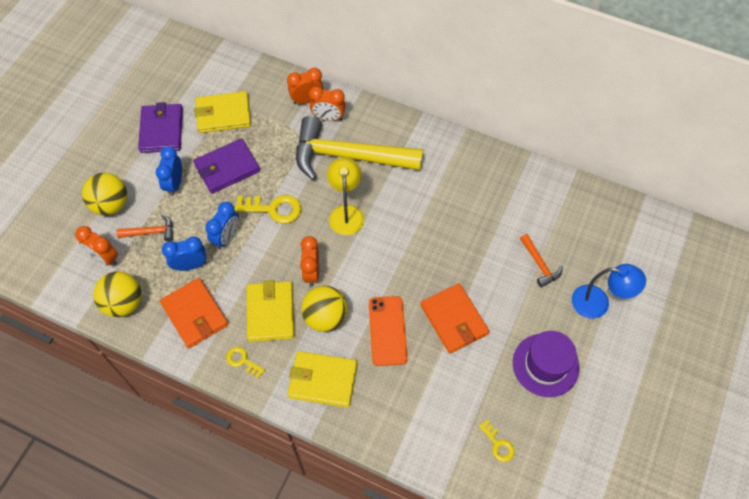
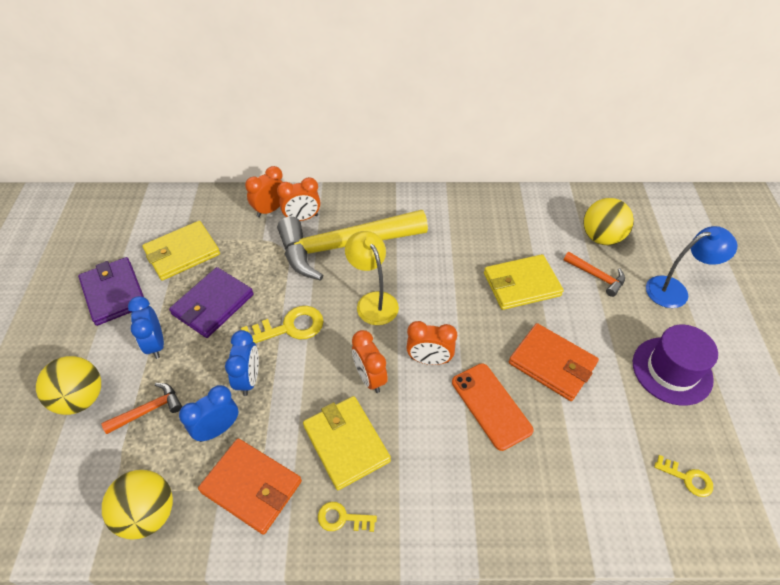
camera: 25 degrees left, 10 degrees down
orange clock [75,226,118,266] -> orange clock moved to [406,321,457,365]
yellow wallet [288,351,357,408] -> yellow wallet moved to [484,254,564,310]
yellow ball [301,286,348,332] -> yellow ball moved to [583,198,634,245]

